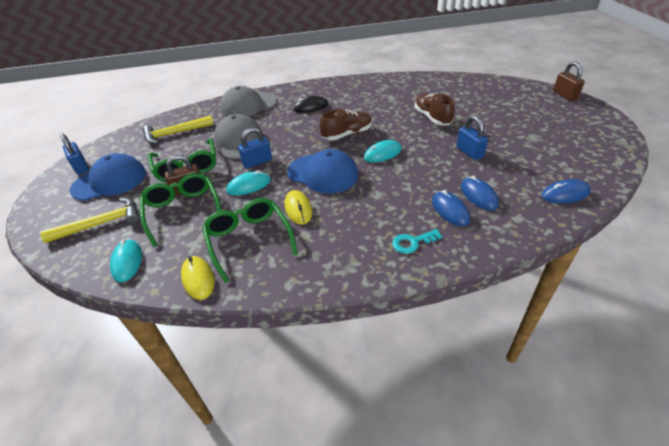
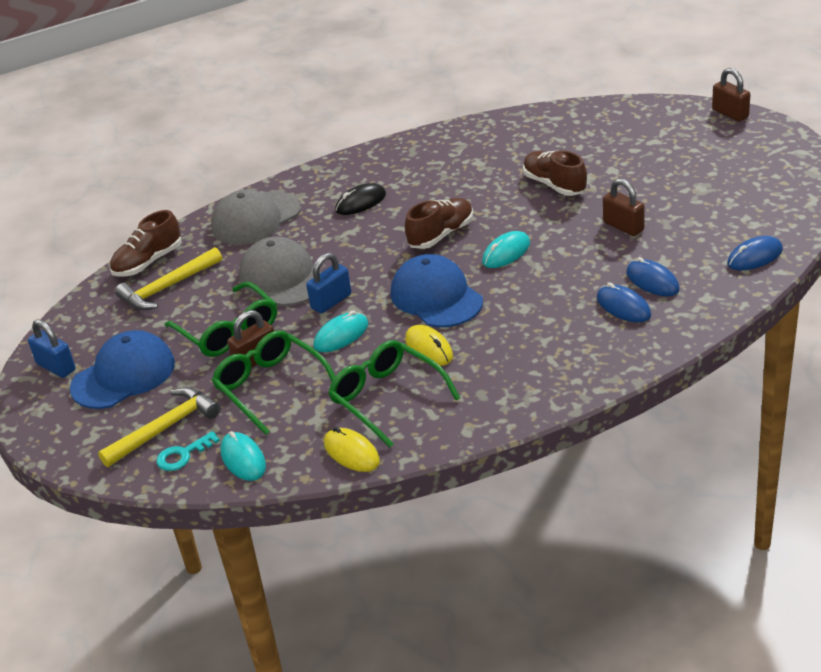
camera: 15 degrees left, 5 degrees down
blue cap [287,149,358,193] -> blue cap turned 135 degrees counterclockwise [391,254,483,327]
turquoise key [392,229,442,254] -> turquoise key moved to [156,431,220,471]
blue padlock [457,116,488,160] -> brown padlock [603,178,645,236]
none -> brown shoe [109,210,182,277]

